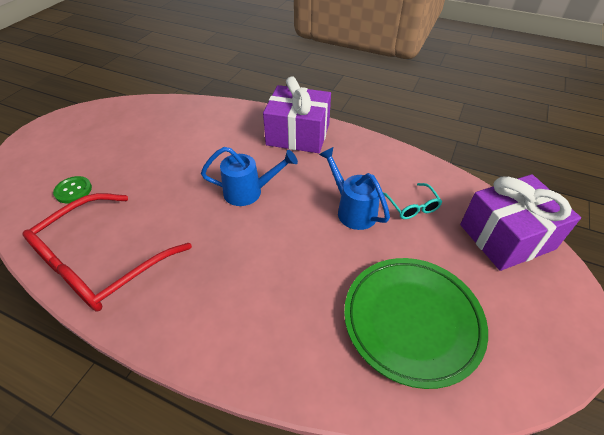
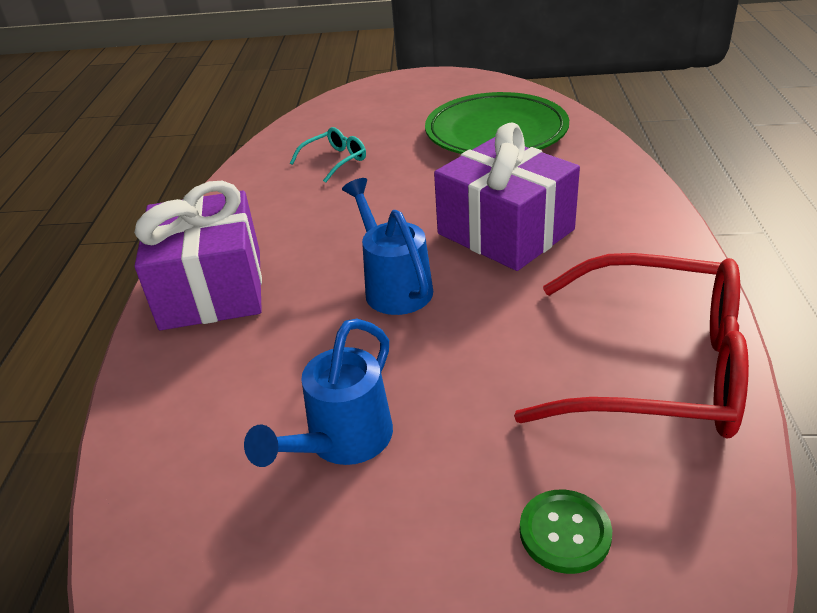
camera: 110 degrees left, 10 degrees down
blue watering can [319,147,390,230] -> blue watering can moved to [244,319,393,467]
purple gift [460,174,581,271] -> purple gift moved to [434,122,580,271]

